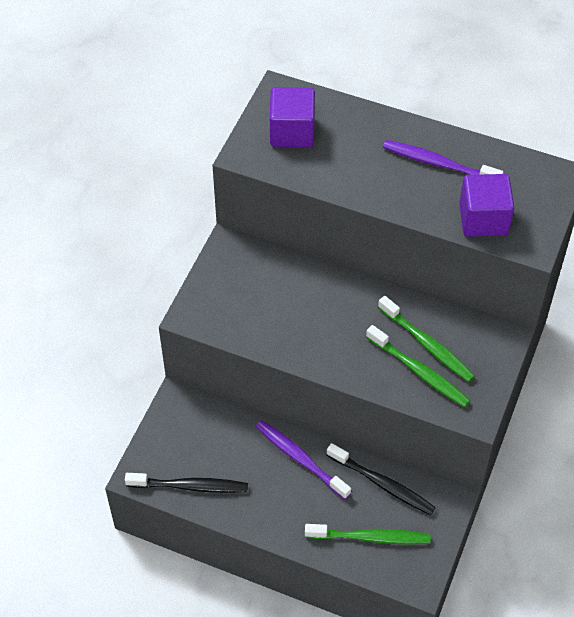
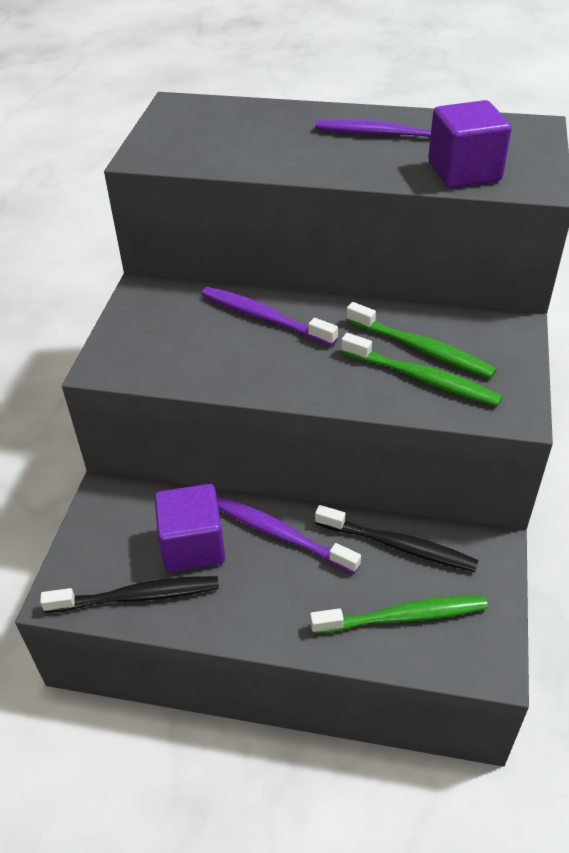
camera: 10 degrees left, 10 degrees down
purple cube [270,87,315,147] -> purple cube moved to [155,484,225,572]
none -> purple toothbrush [202,287,338,346]

